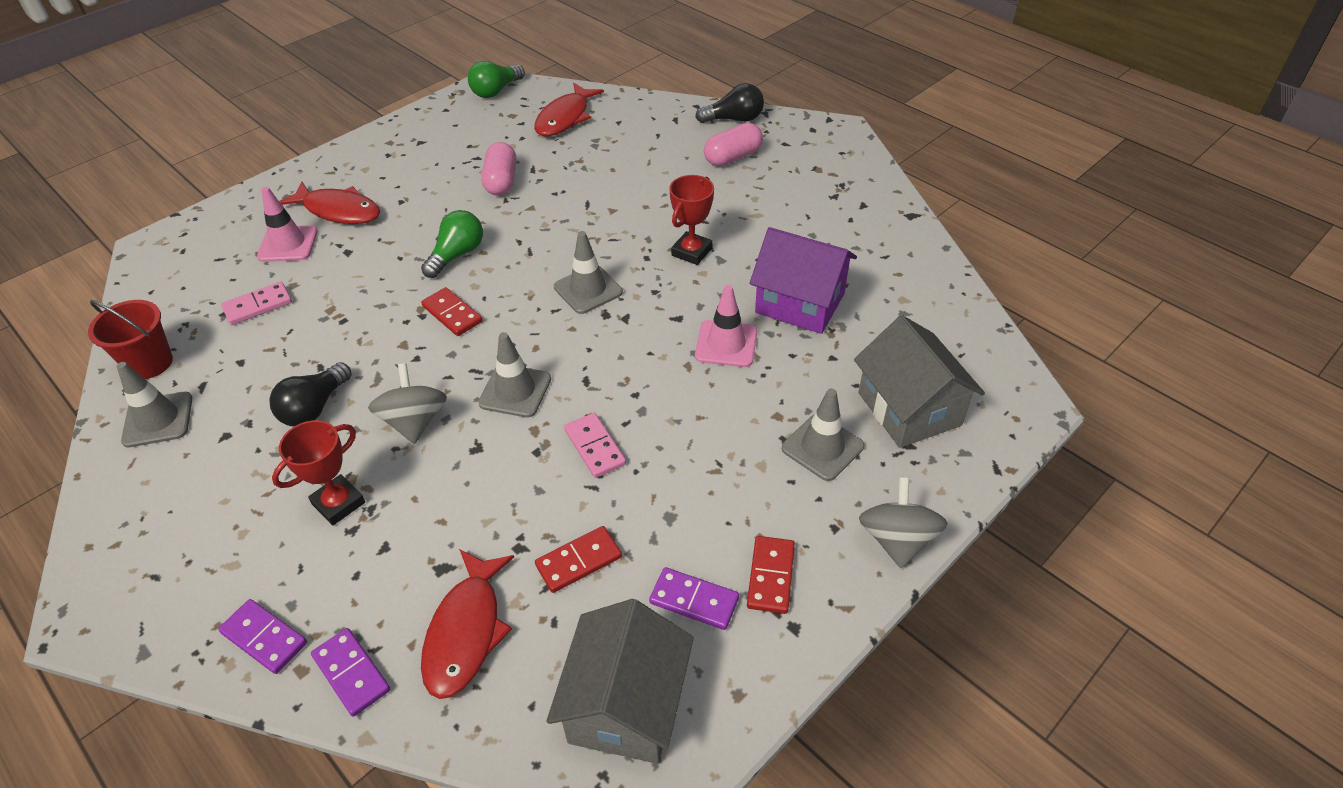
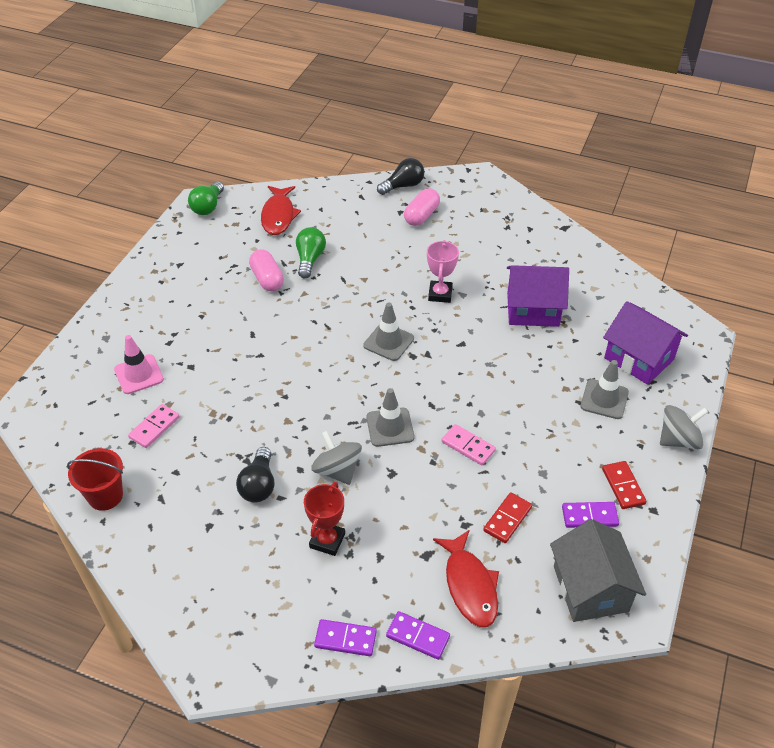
camera: 25 degrees left, 0 degrees up
grey traffic cone [117,362,192,448] -> none
red fish [279,181,380,224] -> none
green light bulb [421,210,483,278] -> green light bulb moved to [296,227,326,278]
red domino [421,287,482,336] -> none
red trophy [669,175,714,265] -> pink trophy [427,240,459,303]
pink traffic cone [695,285,757,367] -> none
grey house [854,315,985,448] -> purple house [603,301,688,385]
grey spinning top [859,477,948,568] -> grey spinning top turned 90 degrees clockwise [660,405,708,449]

